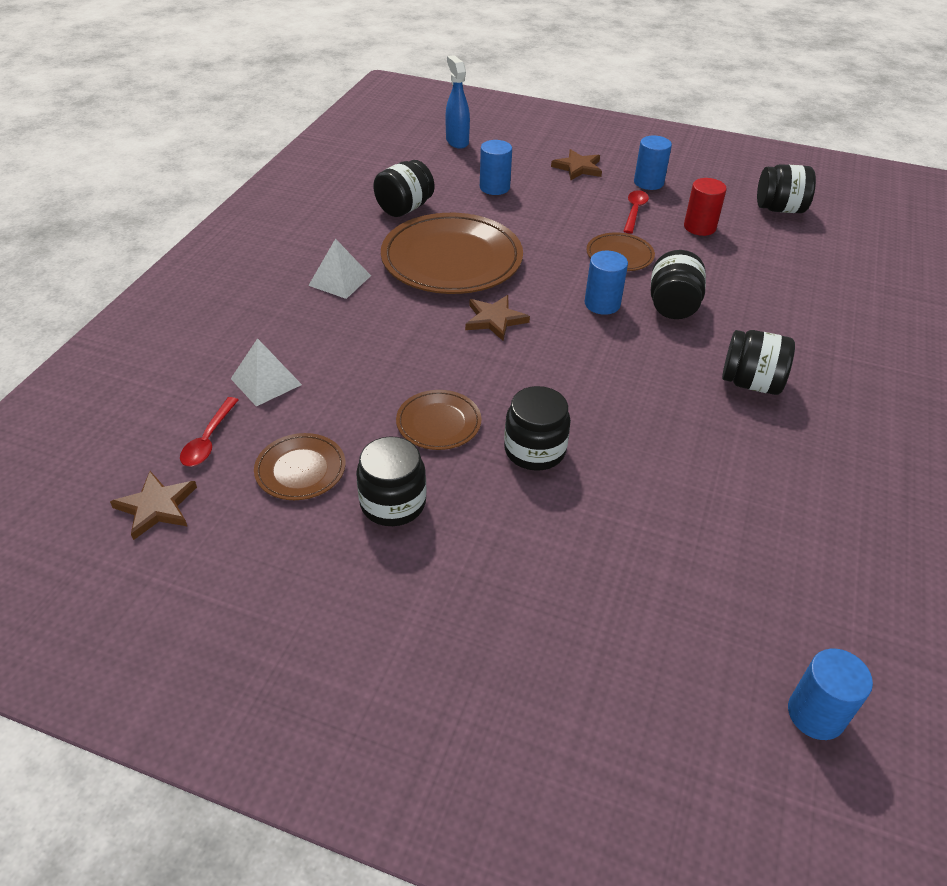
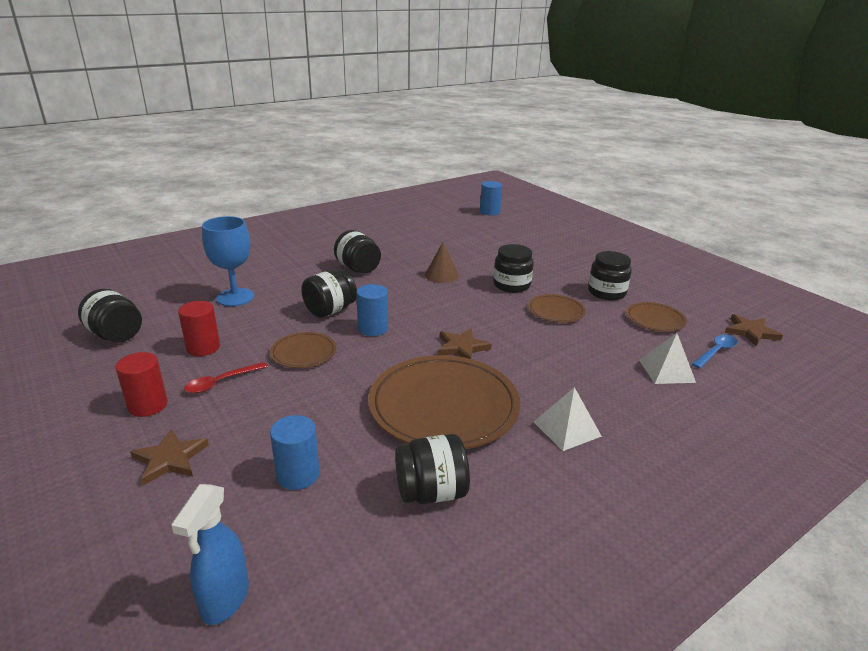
camera: 145 degrees left, 15 degrees down
red spoon [180,397,238,466] -> blue spoon [692,335,738,368]
blue cylinder [634,135,672,190] -> red cylinder [116,352,168,417]
none -> blue goblet [202,216,254,306]
none -> brown cone [425,242,459,283]

